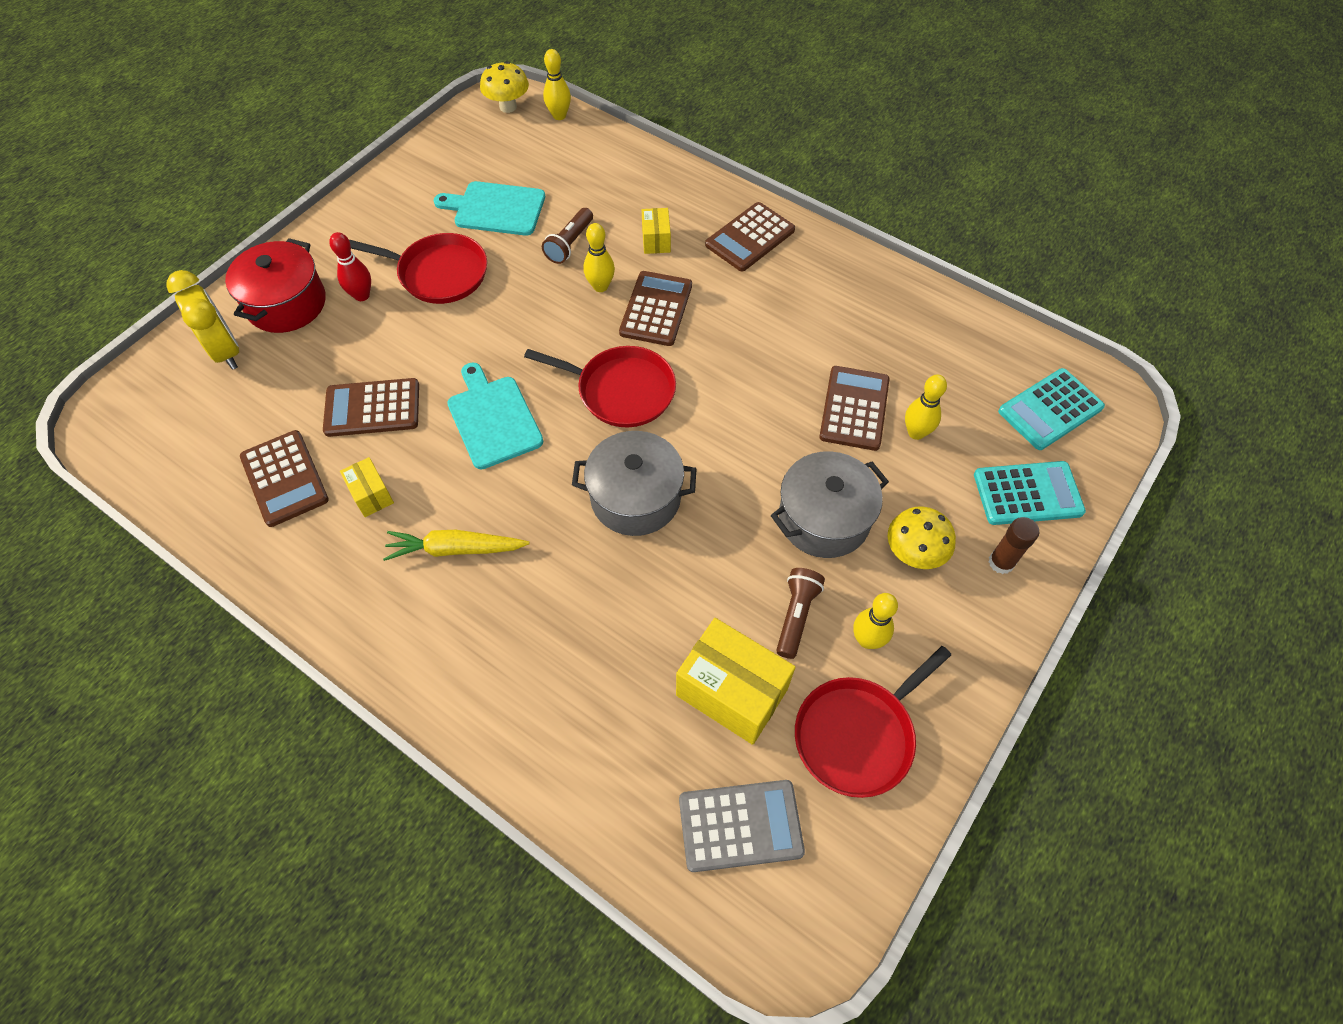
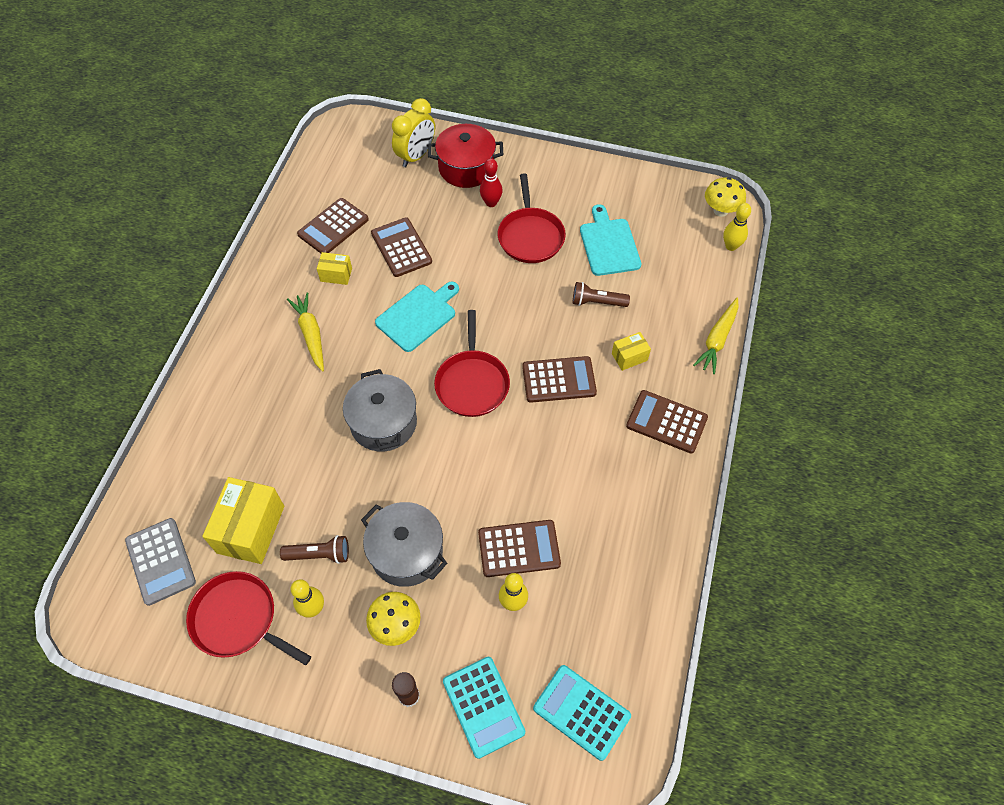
camera: 70 degrees right, 0 degrees up
yellow box [340,457,394,517] -> yellow box turned 60 degrees clockwise [317,252,352,285]
yellow bowling pin [583,223,615,292] -> none
none -> yellow carrot [693,298,739,374]

